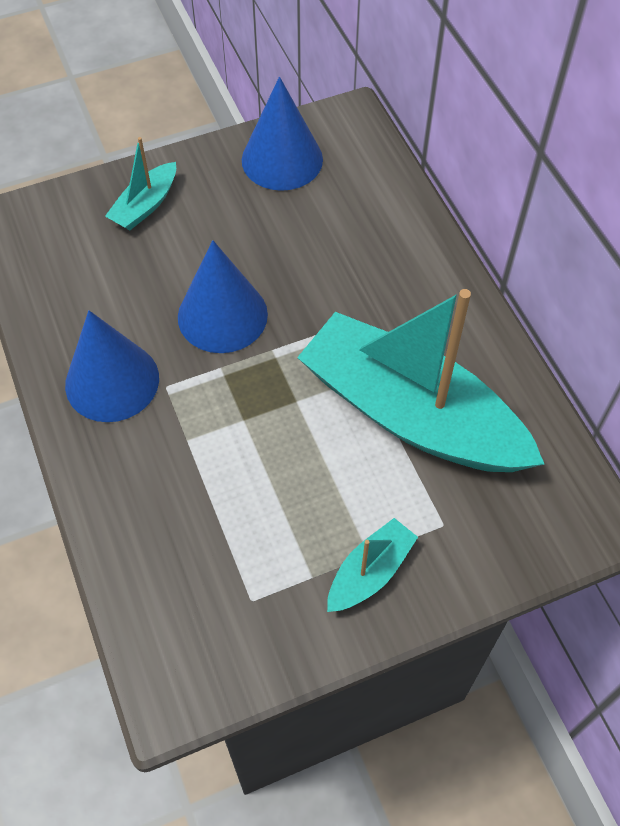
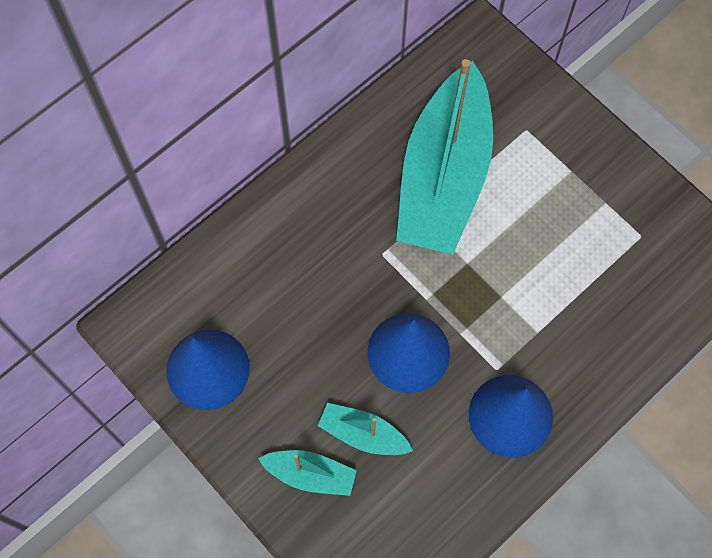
camera: 110 degrees left, 10 degrees up
turquoise boat [327,518,418,612] -> turquoise boat moved to [318,403,413,455]

